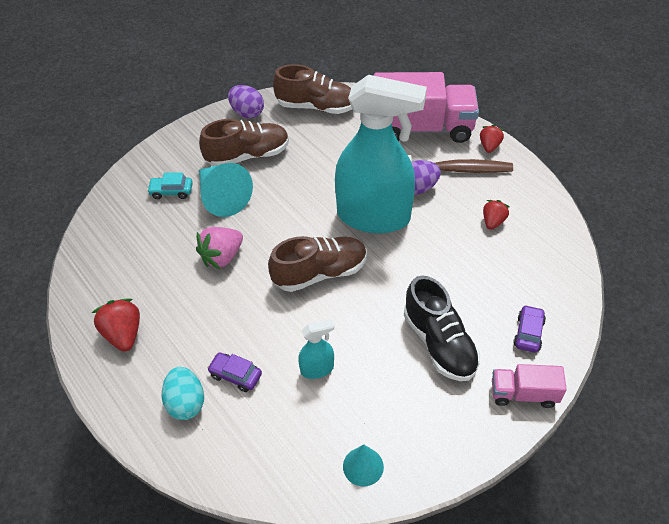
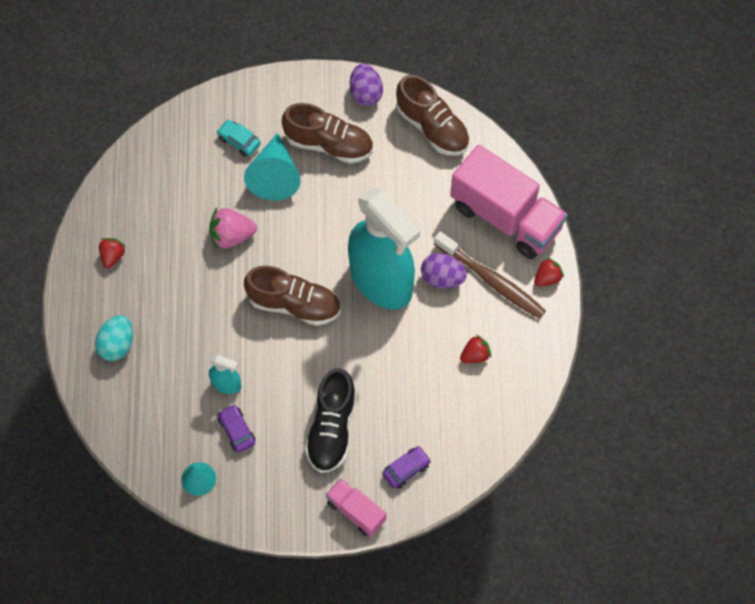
camera: 35 degrees right, 15 degrees up
red strawberry [92,298,140,352] -> red strawberry [99,238,126,268], size x0.64
purple car [207,352,262,392] -> purple car moved to [218,404,256,453]

